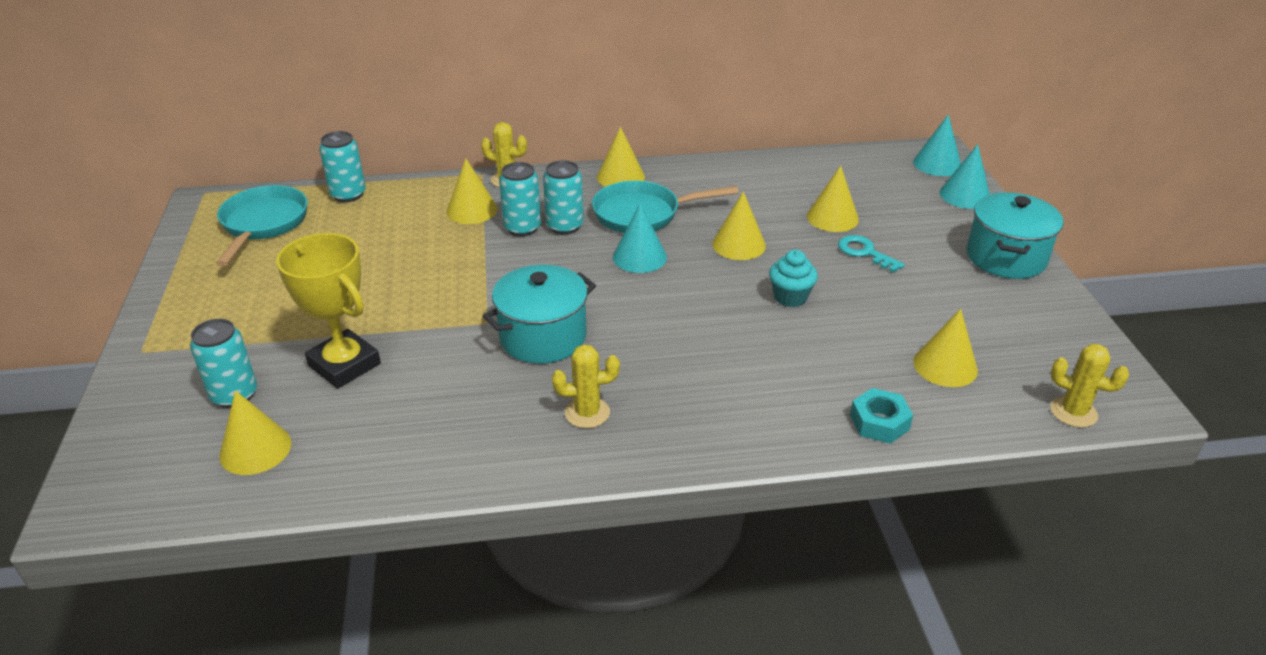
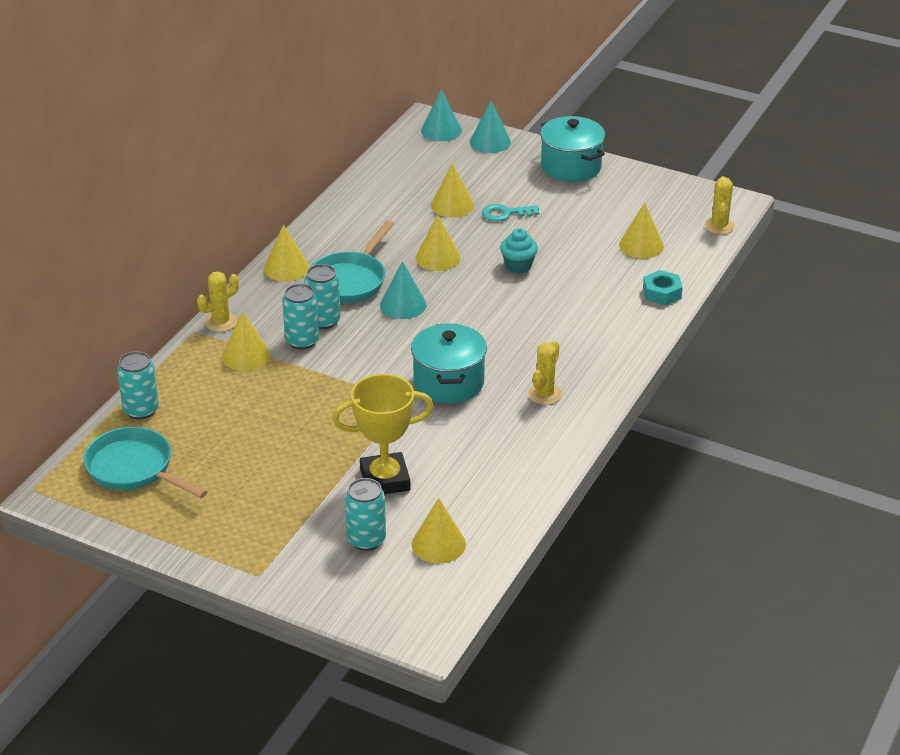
camera: 55 degrees left, 0 degrees up
yellow cactus [1050,344,1129,428] -> yellow cactus turned 60 degrees counterclockwise [704,176,735,234]

